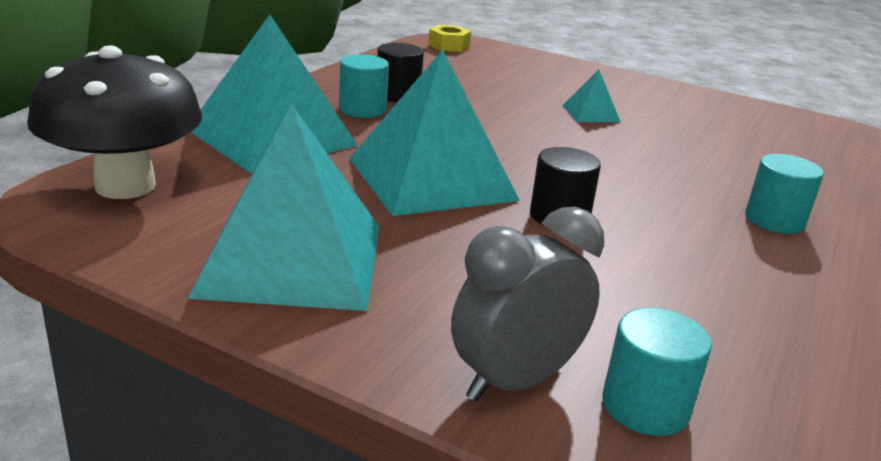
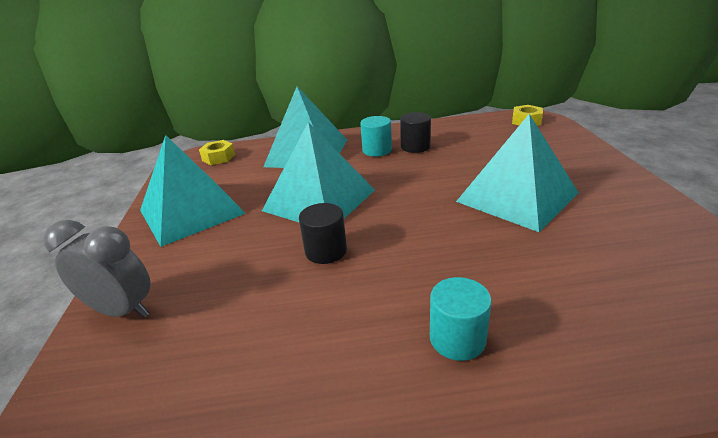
camera: 60 degrees right, 5 degrees up
black mushroom [27,46,202,199] -> yellow nut [199,140,235,165]
turquoise pyramid [562,70,621,122] -> turquoise pyramid [456,114,579,232], size x2.28
turquoise cylinder [603,308,712,436] -> none

